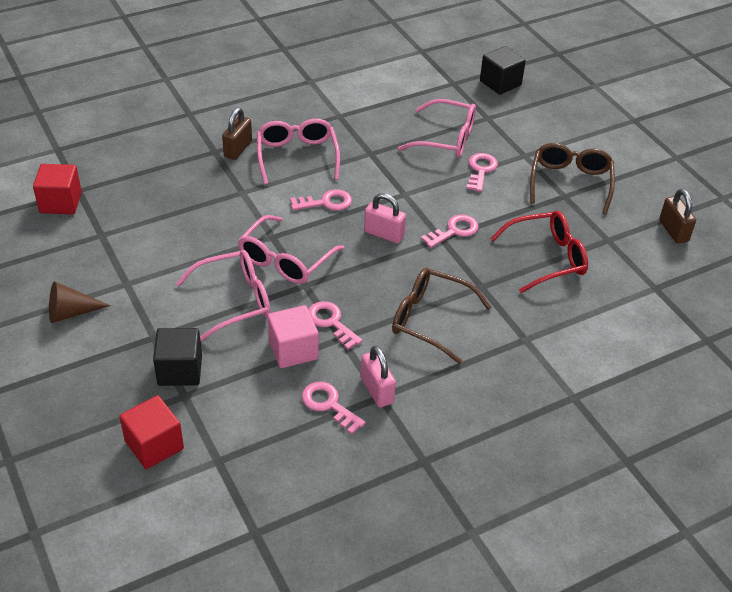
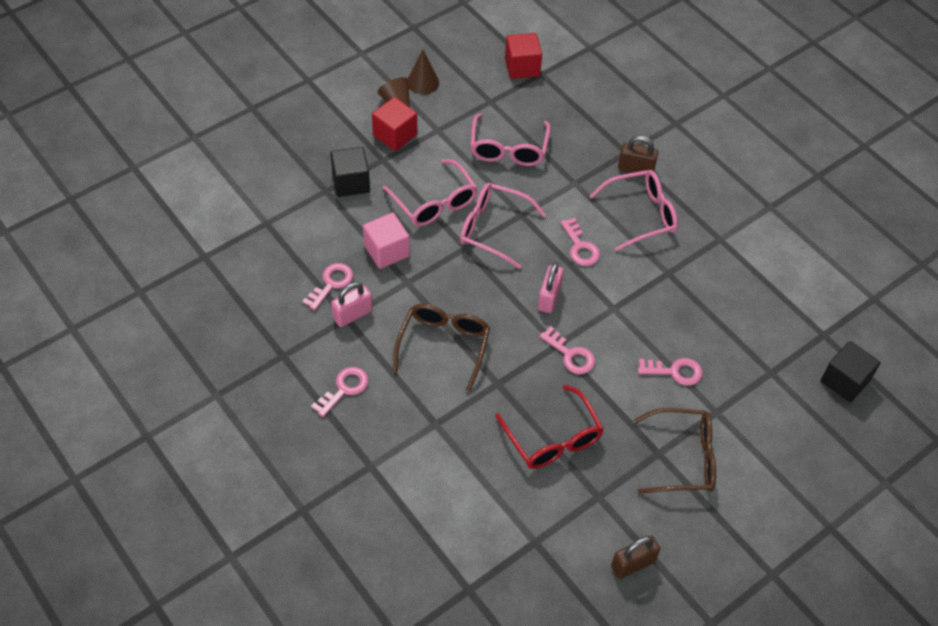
camera: 80 degrees right, 10 degrees up
red cube [119,395,184,469] -> red cube moved to [372,97,417,151]
pink key [308,301,362,350] -> pink key moved to [311,367,368,417]
pink glasses [398,99,476,158] -> pink glasses moved to [470,113,550,166]
none -> brown cone [408,50,439,94]

